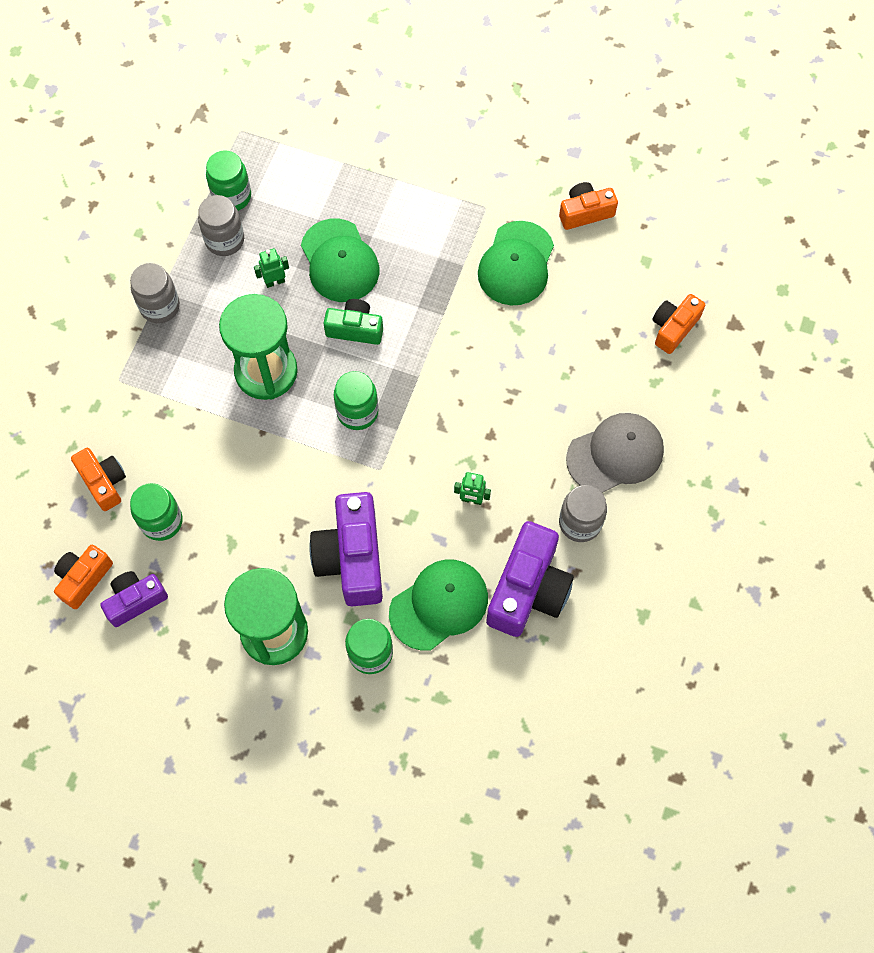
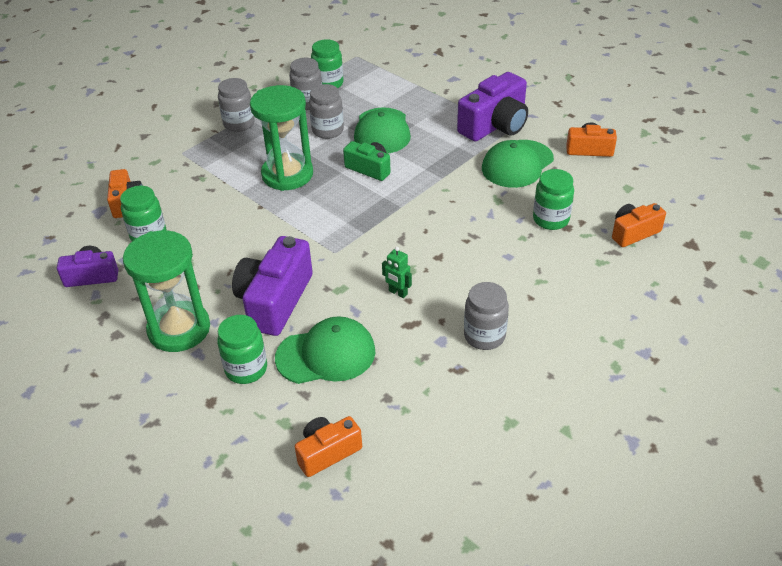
camera: 25 degrees right, 25 degrees down
orange camera [54,545,113,609] -> orange camera moved to [295,416,362,477]
green robot [254,248,289,288] -> grey jar [309,84,344,139]
green jar [334,371,378,430] -> green jar moved to [533,169,574,230]
purple camera [486,521,574,637] -> purple camera moved to [457,72,528,142]
grey cap [566,413,664,493] -> none

